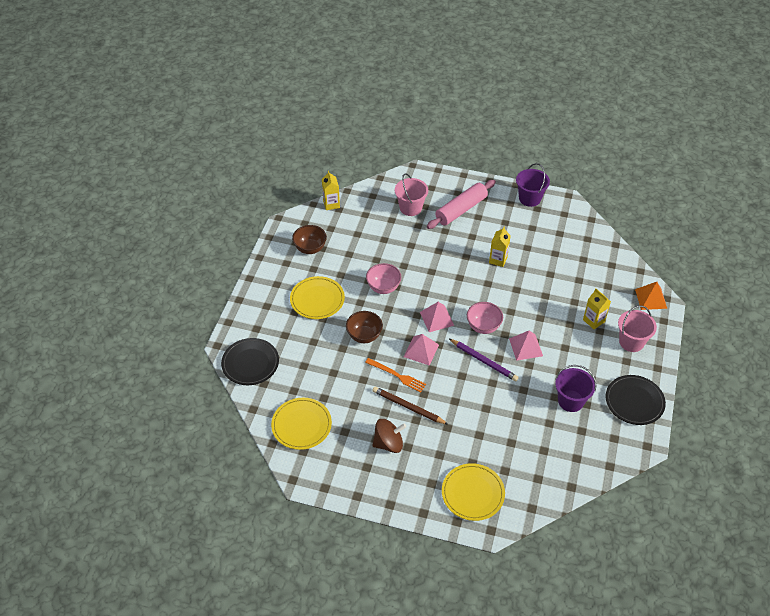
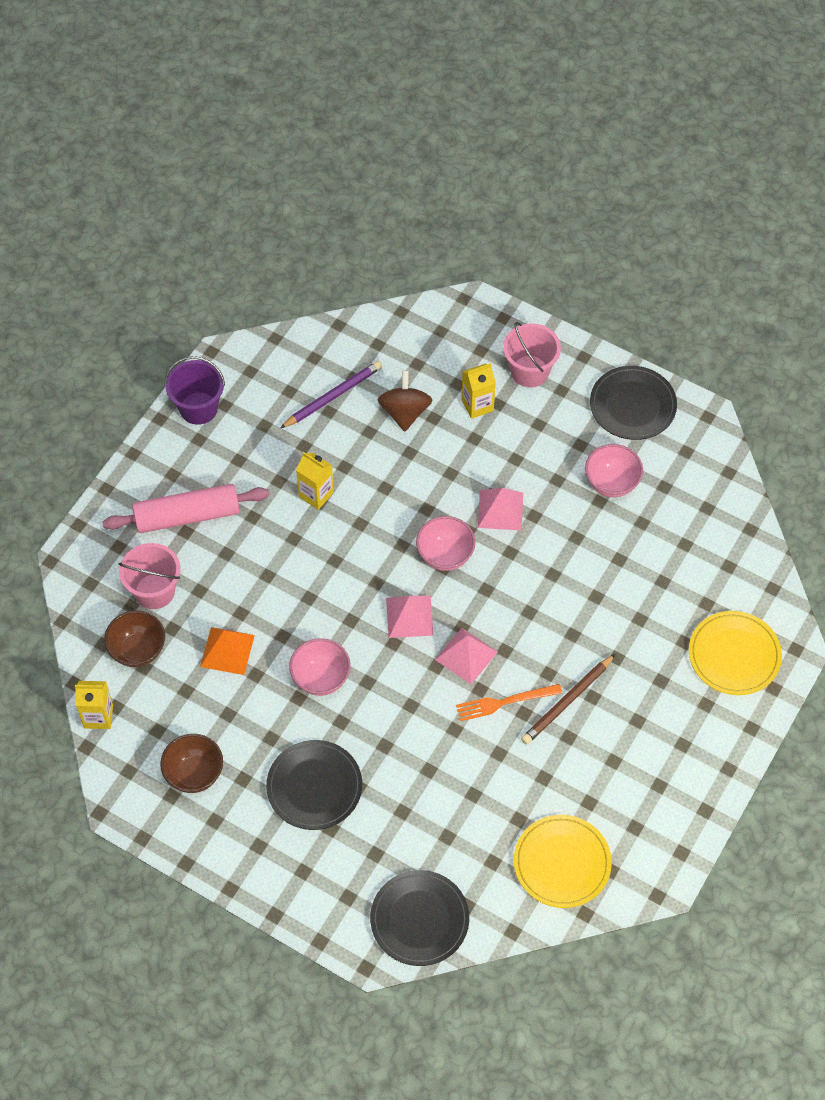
camera: 75 degrees left, 10 degrees up
yellow plate [290,276,345,319] -> black plate [266,740,362,830]
brown bowl [346,311,383,343] -> brown bowl moved to [104,610,165,667]
orange fork [365,358,426,392] -> orange fork turned 150 degrees counterclockwise [456,684,562,721]
brown spinning top [372,419,406,453] -> brown spinning top moved to [378,370,432,432]
pink rolling pin [427,180,496,229] -> pink rolling pin turned 75 degrees counterclockwise [102,484,269,533]
purple pencil [449,339,519,381] -> purple pencil moved to [280,361,382,428]
purple bucket [555,365,596,412] -> pink bowl [585,444,643,497]
orange pyramid [635,282,667,310] -> orange pyramid moved to [200,627,255,675]

